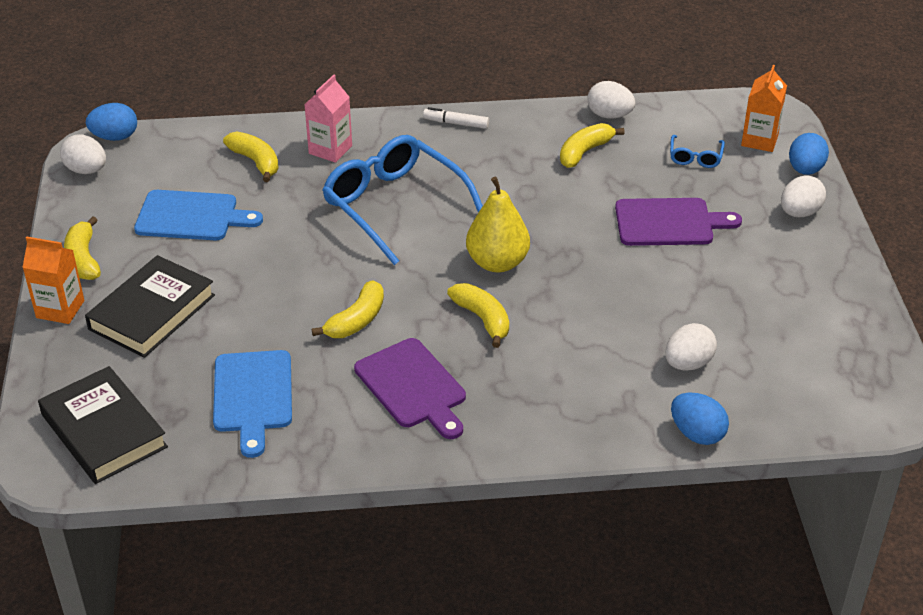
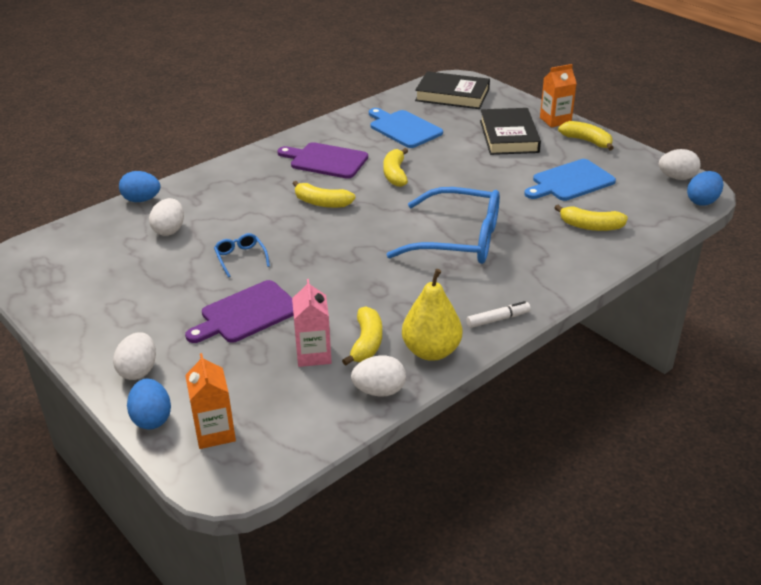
camera: 145 degrees right, 5 degrees down
pink carton [304,75,352,163] -> pink carton moved to [292,279,332,367]
yellow pear [466,177,530,272] -> yellow pear moved to [402,269,462,361]
blue glasses [670,135,725,168] -> blue glasses moved to [214,233,270,277]

